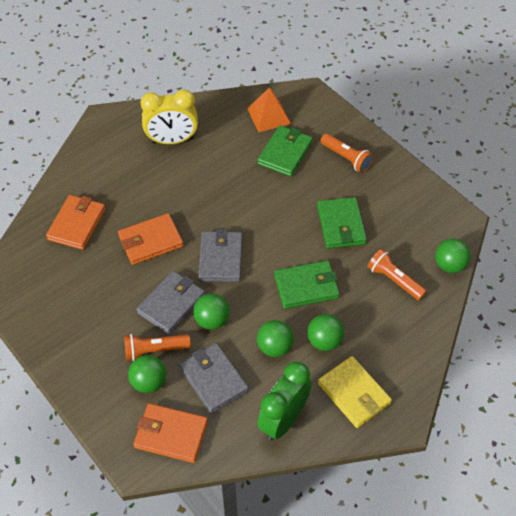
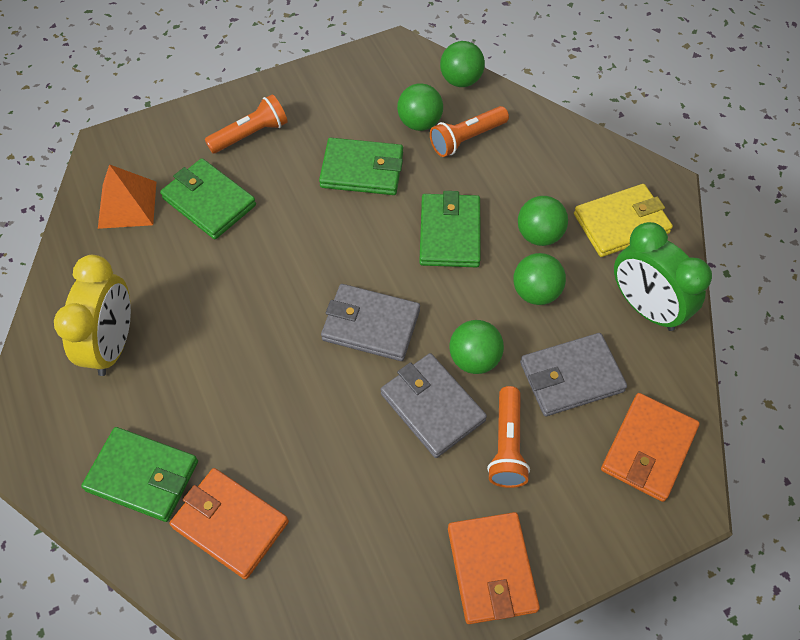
camera: 75 degrees left, 5 degrees up
orange wallet [118,213,184,265] -> orange wallet moved to [448,512,540,624]
green ball [128,355,166,393] -> green ball moved to [397,83,443,131]
none -> green wallet [81,427,198,522]

